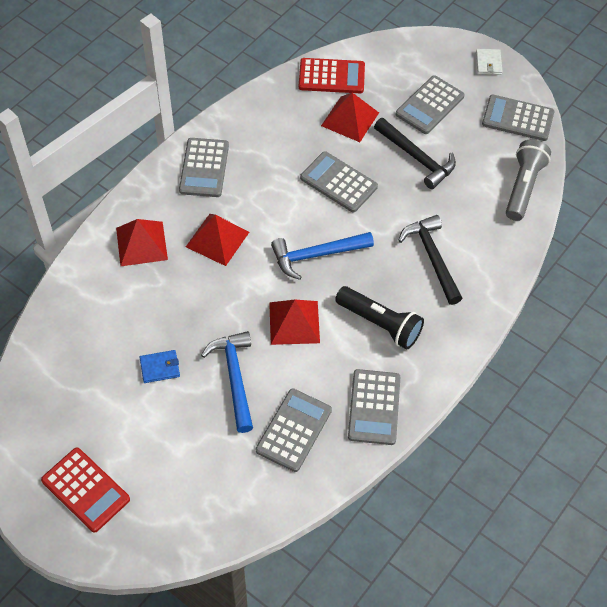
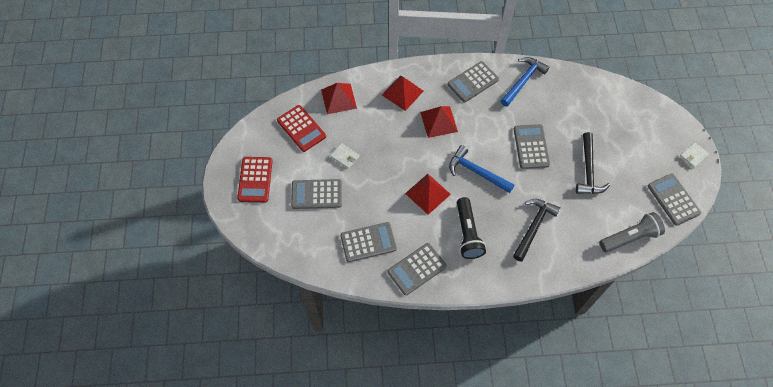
camera: 50 degrees right, 5 degrees up
blue wallet [140,350,180,383] -> white wallet [330,143,359,169]
blue hammer [201,331,253,433] -> blue hammer moved to [501,57,550,107]
red calculator [299,58,365,93] -> red calculator moved to [277,105,326,152]
red pyramid [321,93,379,142] -> red pyramid moved to [321,83,357,114]
grey calculator [396,75,465,134] -> grey calculator moved to [291,179,342,209]

